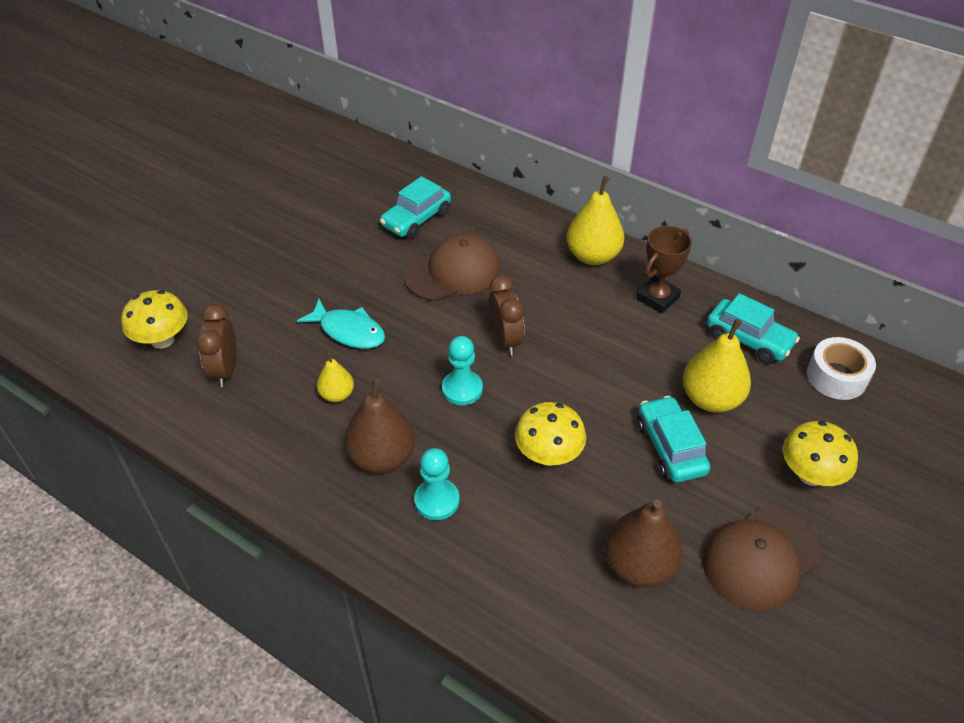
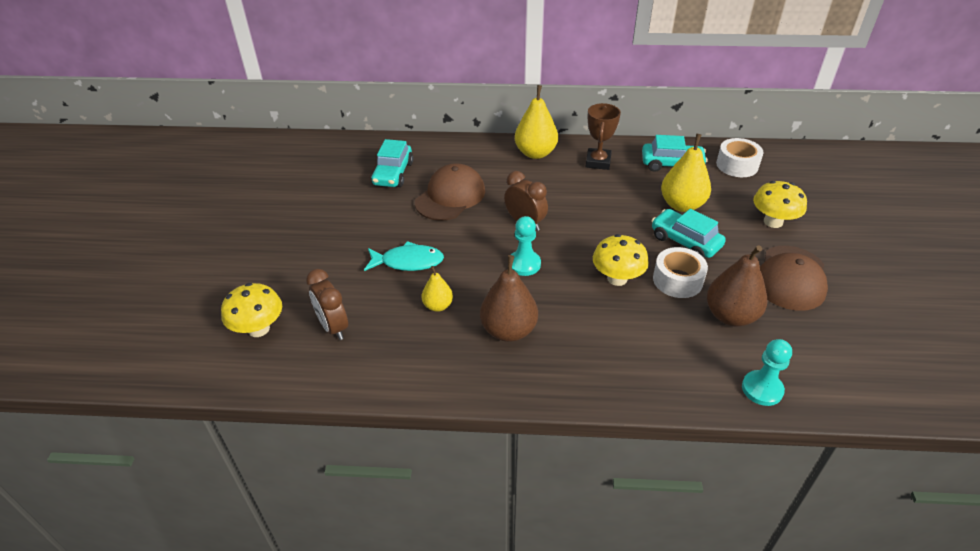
camera: 30 degrees left, 5 degrees down
turquoise pawn [414,448,460,520] -> turquoise pawn moved to [742,339,792,406]
none -> white tape [653,247,708,298]

